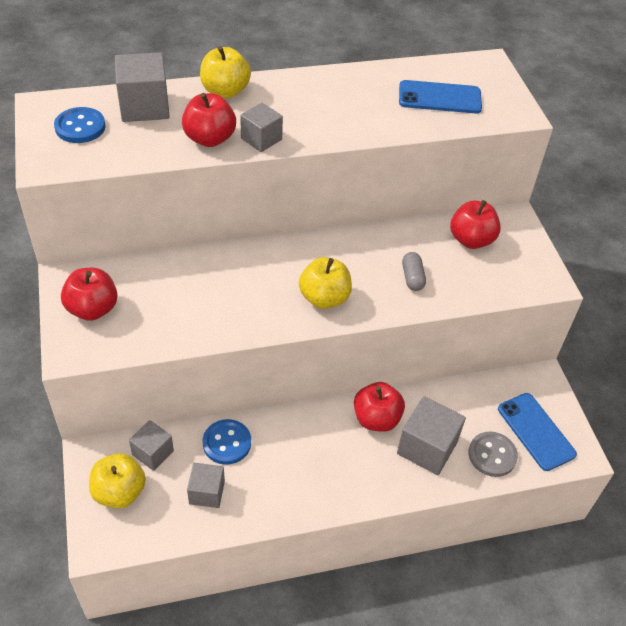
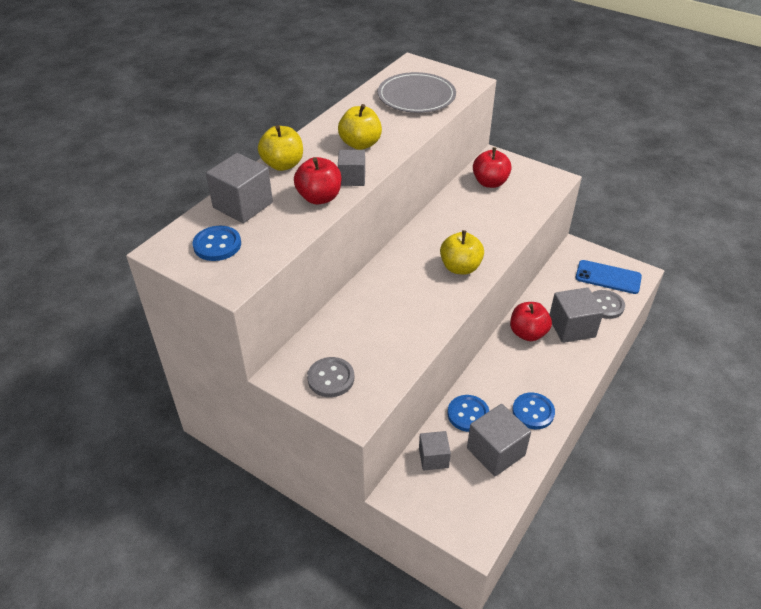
camera: 40 degrees left, 5 degrees down
red apple [61,268,118,321] -> grey button [307,357,354,397]
yellow apple [89,453,146,508] -> yellow apple moved to [338,104,382,150]
grey cube [187,463,225,508] -> grey cube [467,404,531,476], size x1.60
blue phone [399,80,482,113] -> grey plate [378,72,456,113]
grey capsule [402,252,426,291] -> none
none -> blue button [512,392,555,429]

